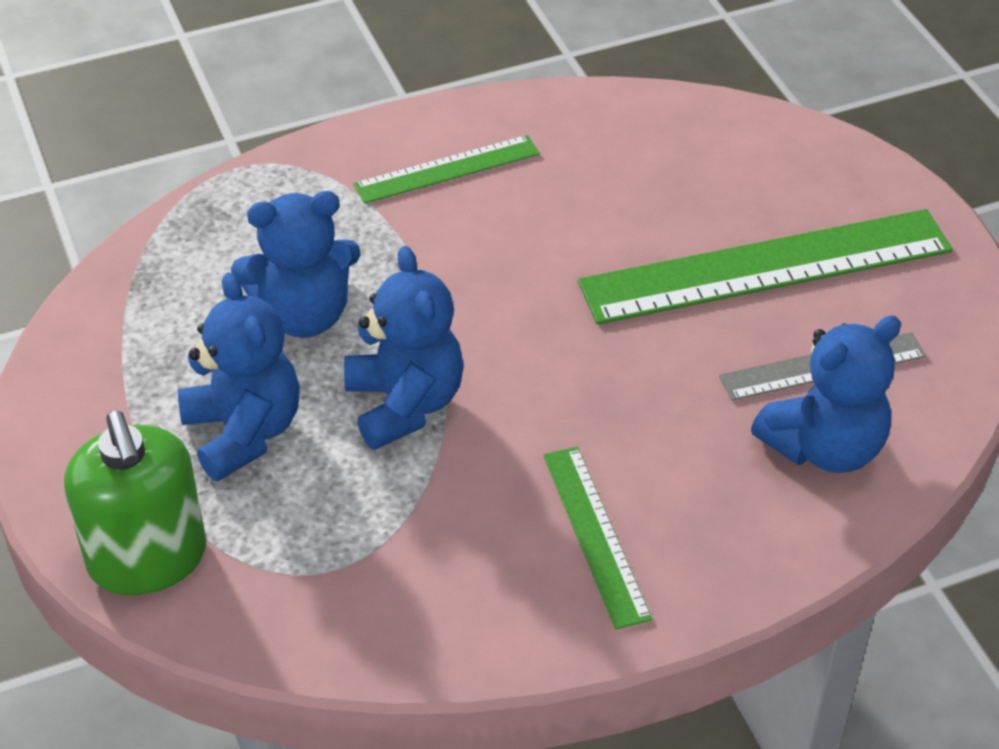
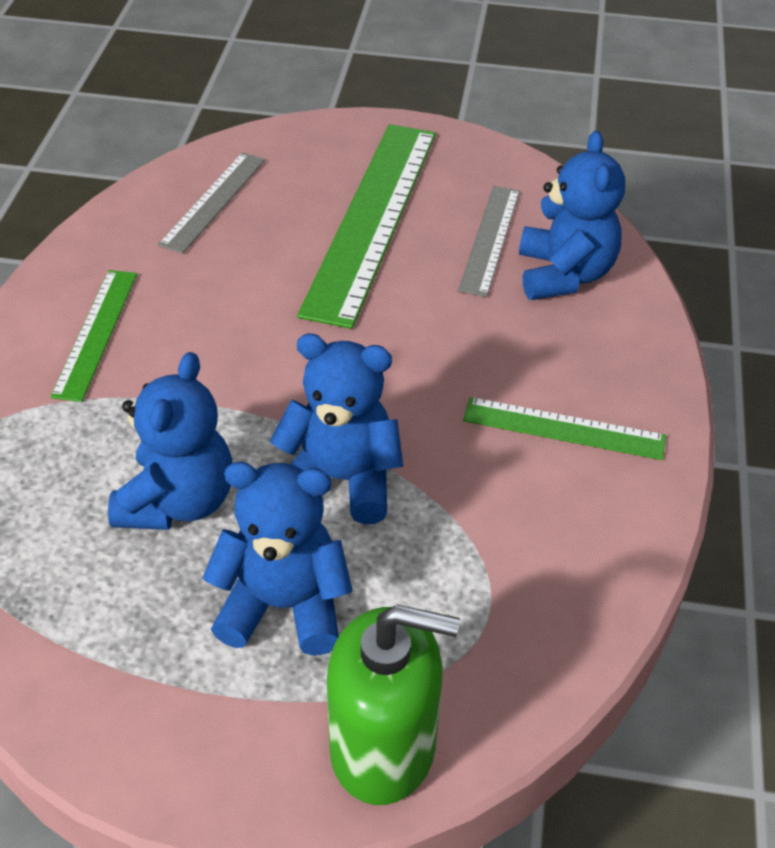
camera: 60 degrees left, 0 degrees up
none -> grey ruler [158,153,265,254]

